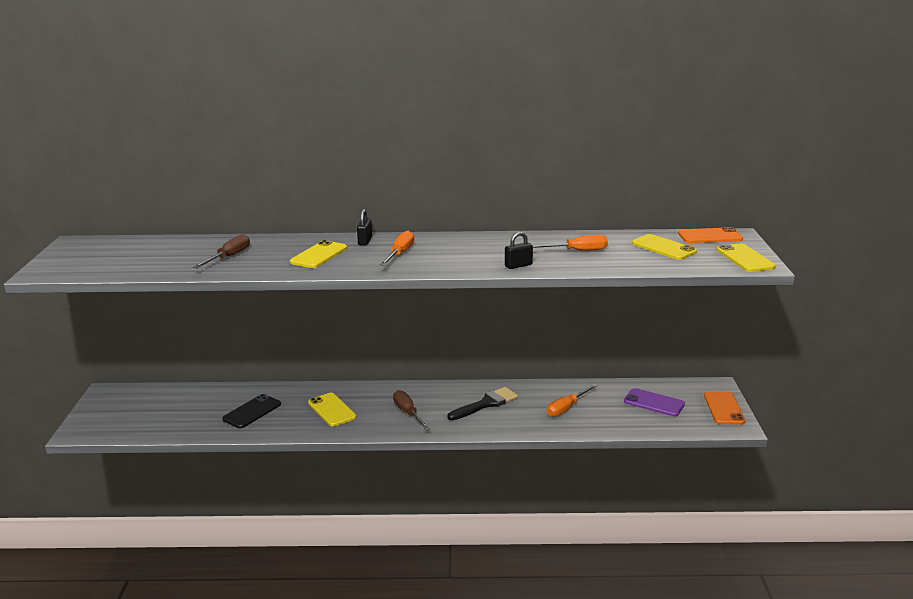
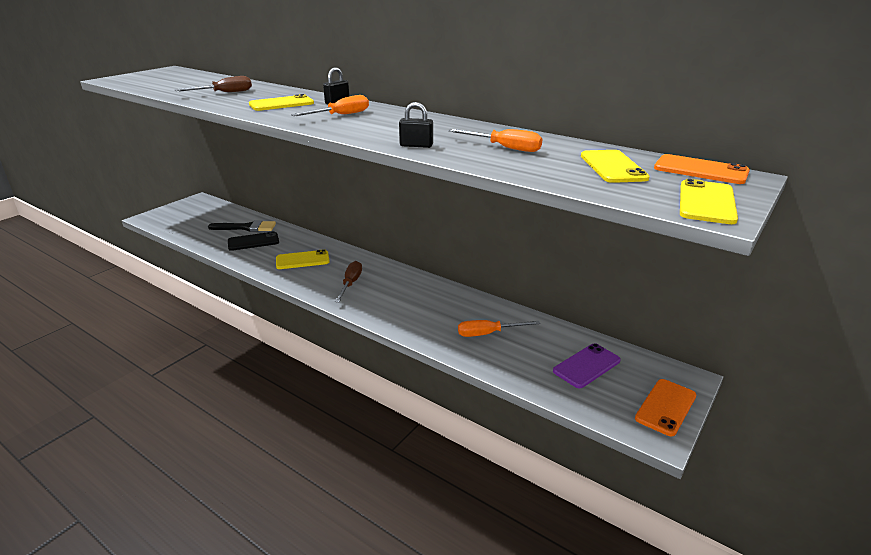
camera: 35 degrees right, 5 degrees up
yellow phone [308,393,357,427] -> yellow phone turned 75 degrees clockwise [276,249,330,269]
black brush [447,387,518,420] -> black brush moved to [208,220,276,232]
purple phone [624,388,685,417] -> purple phone turned 75 degrees clockwise [553,343,621,388]

